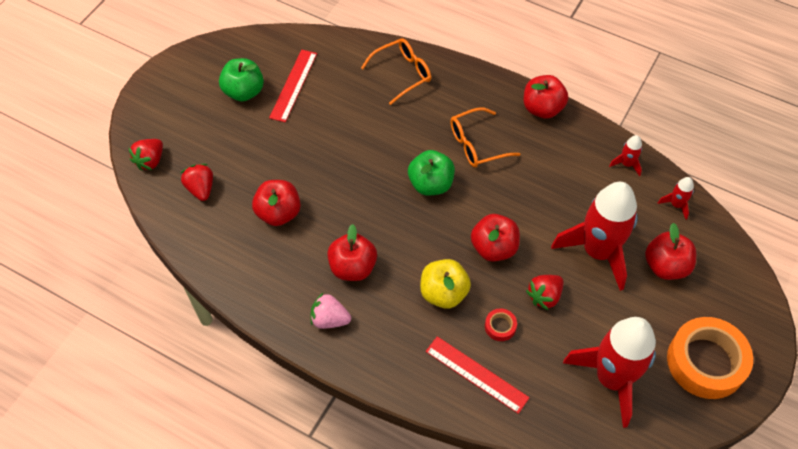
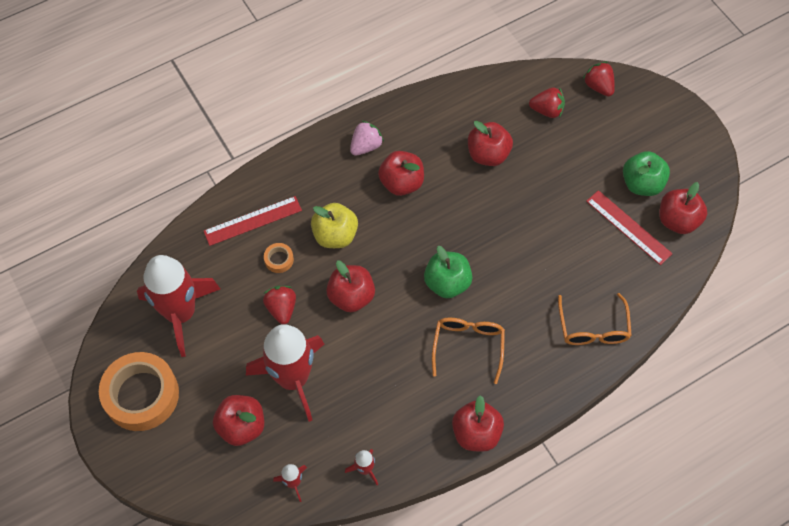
camera: 120 degrees right, 5 degrees up
red tape [485,308,517,341] -> orange tape [264,243,294,273]
none -> red apple [659,182,707,234]

